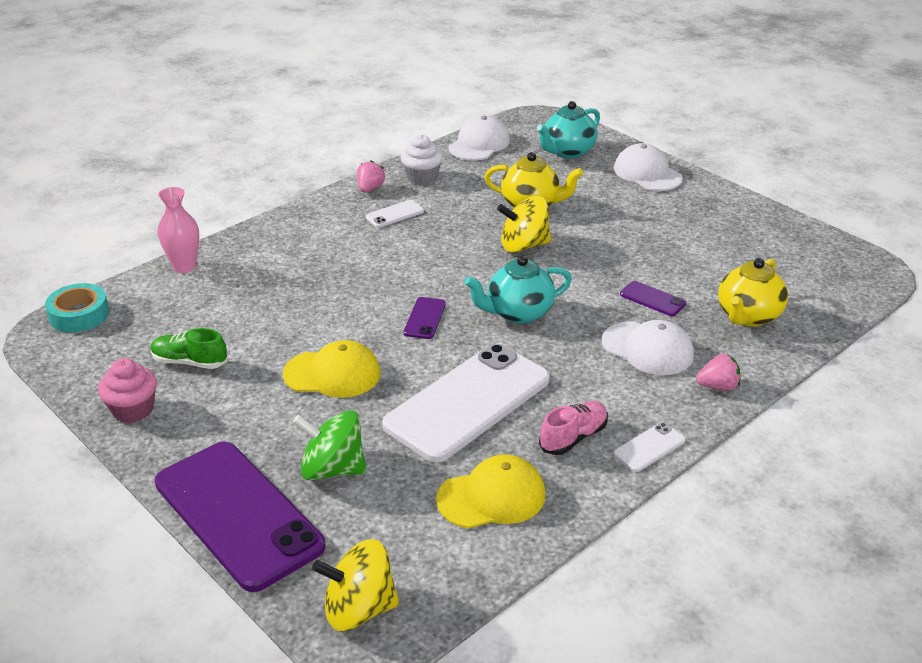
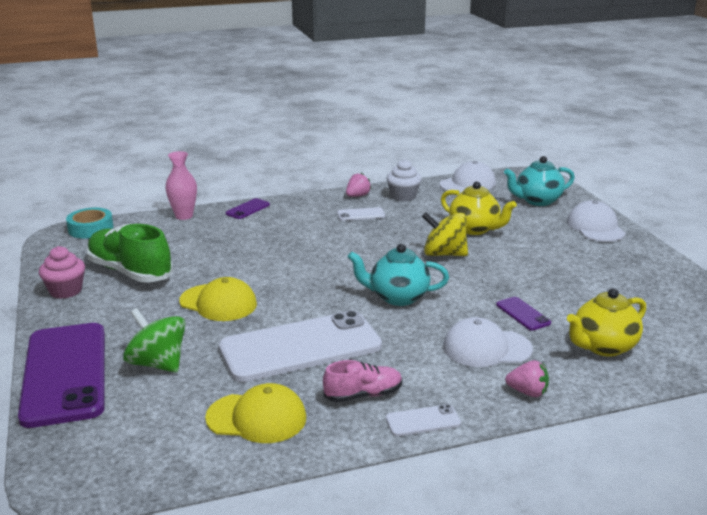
camera: 25 degrees right, 10 degrees down
green shoe [150,328,227,369] -> green shoe [87,224,173,283], size x1.77
yellow spinning top [312,539,399,631] -> none
purple phone [404,297,446,339] -> purple phone moved to [225,198,270,219]
white cap [602,320,694,375] -> white cap turned 120 degrees clockwise [443,317,533,367]

